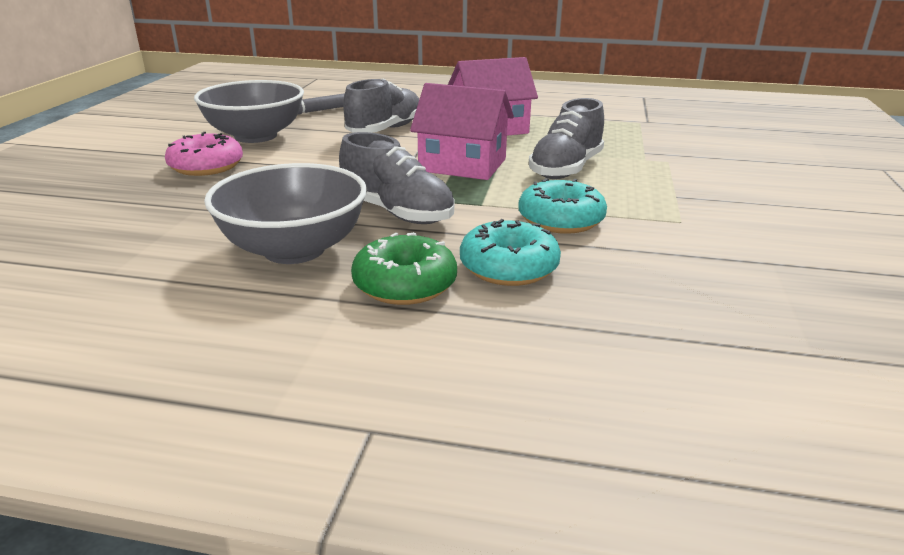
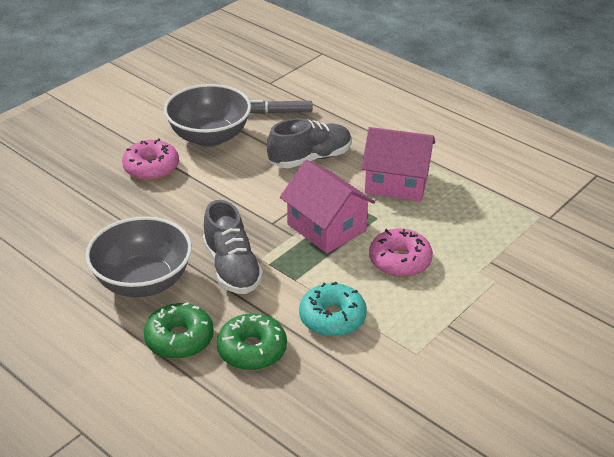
camera: 30 degrees right, 10 degrees up
turquoise donut [460,219,561,286] -> green donut [217,313,287,370]
grey shoe [529,98,604,179] -> pink donut [369,228,433,277]

